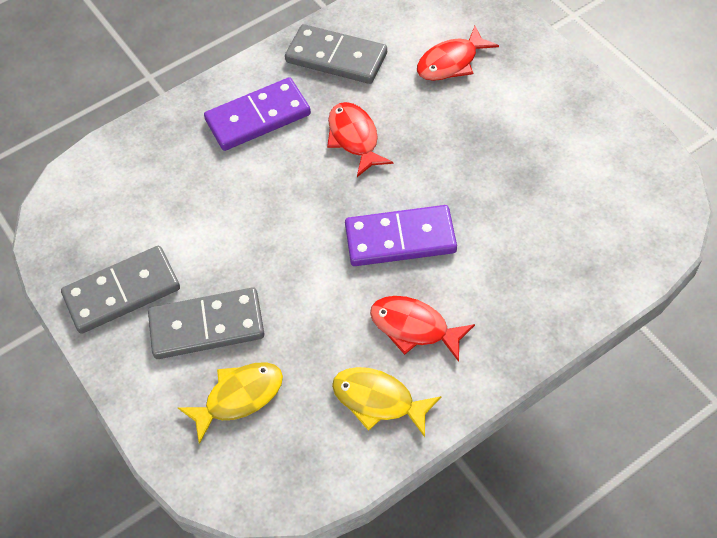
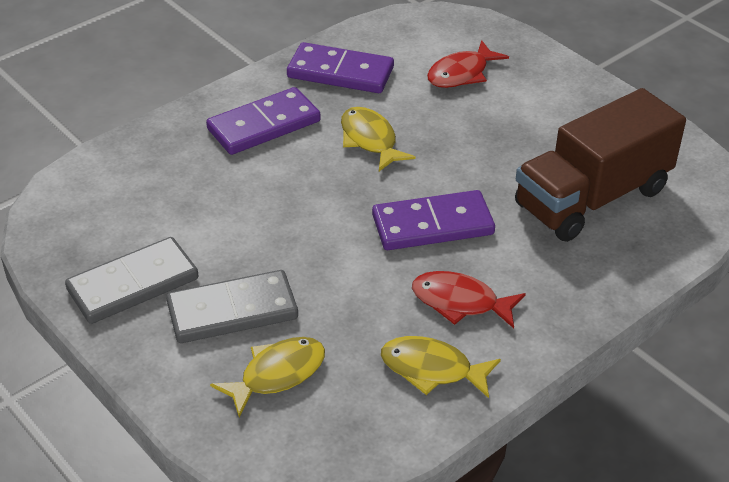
camera: 10 degrees left, 15 degrees down
grey domino [285,24,387,84] -> purple domino [287,42,394,93]
red fish [327,102,393,177] -> yellow fish [341,107,416,171]
none -> brown truck [515,88,686,242]

